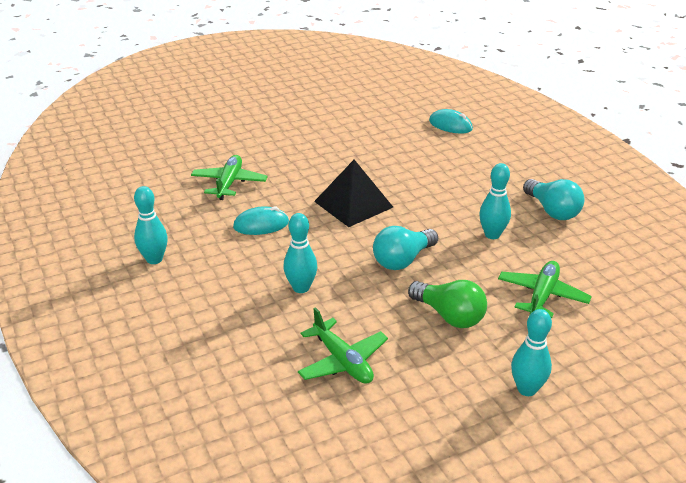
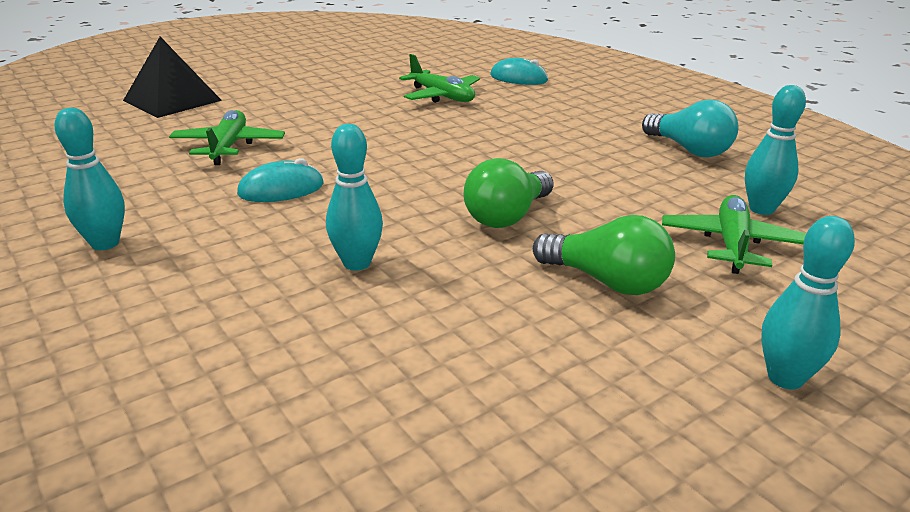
camera: 10 degrees left, 5 degrees down
green plane [298,307,388,384] -> green plane moved to [399,54,480,103]
black pyramid [314,160,393,227] -> black pyramid moved to [123,37,222,118]
turquoise light bulb [373,226,438,270] -> green light bulb [463,158,554,228]
turquoise bowling pin [479,163,511,239] -> turquoise bowling pin moved to [745,85,806,215]

